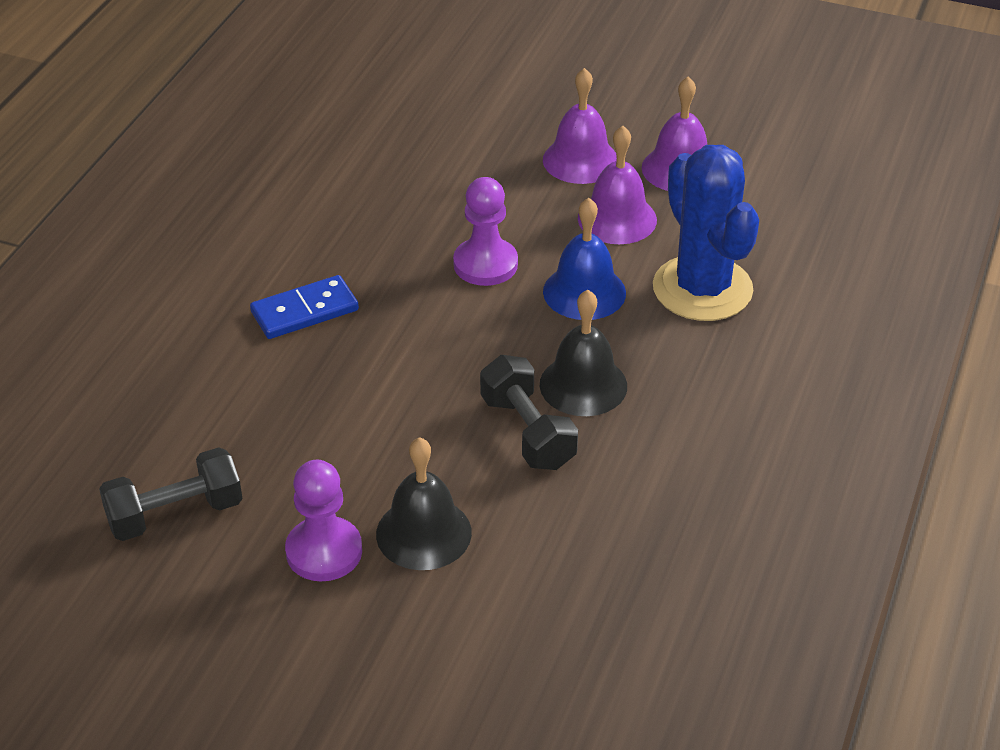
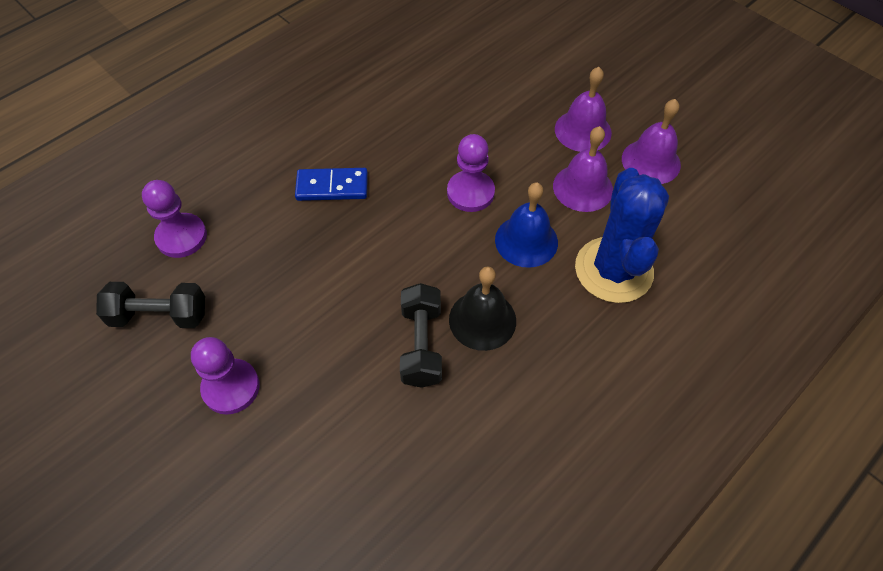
camera: 25 degrees right, 15 degrees up
black bell [376,437,472,570] -> none
none -> purple pawn [142,180,207,258]

